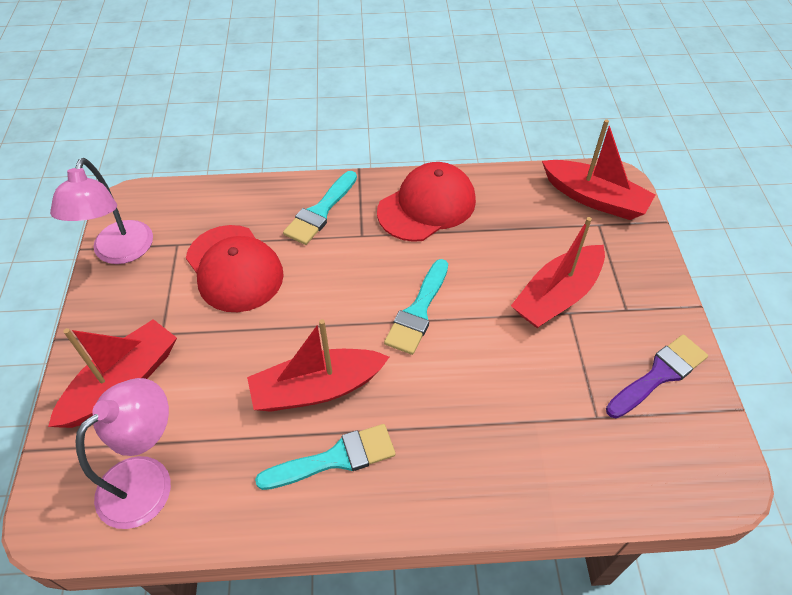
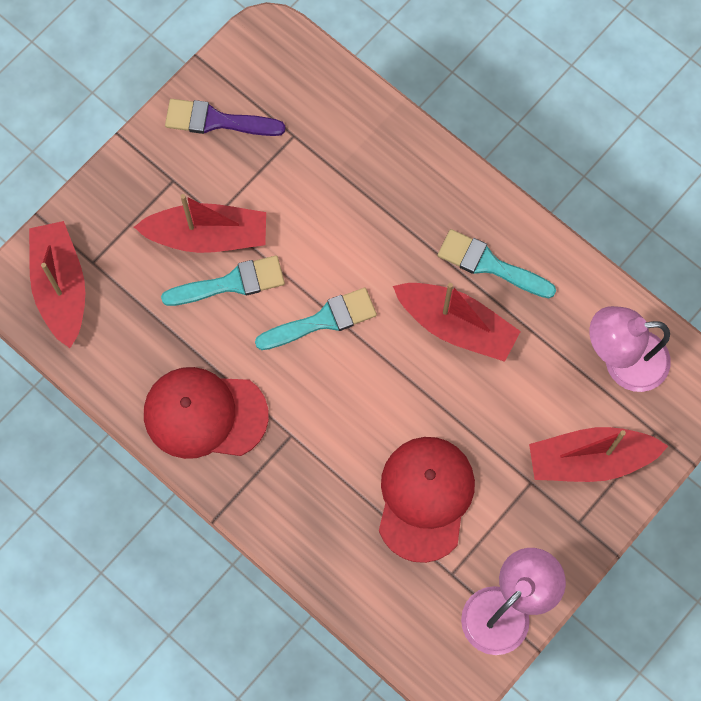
camera: 135 degrees left, 20 degrees up
turquoise brush [283,171,357,245] -> turquoise brush moved to [161,255,285,306]

